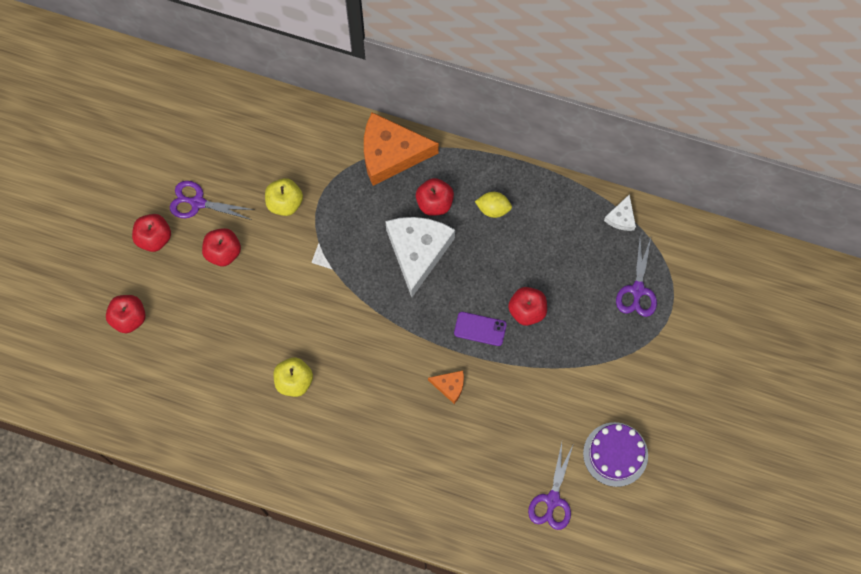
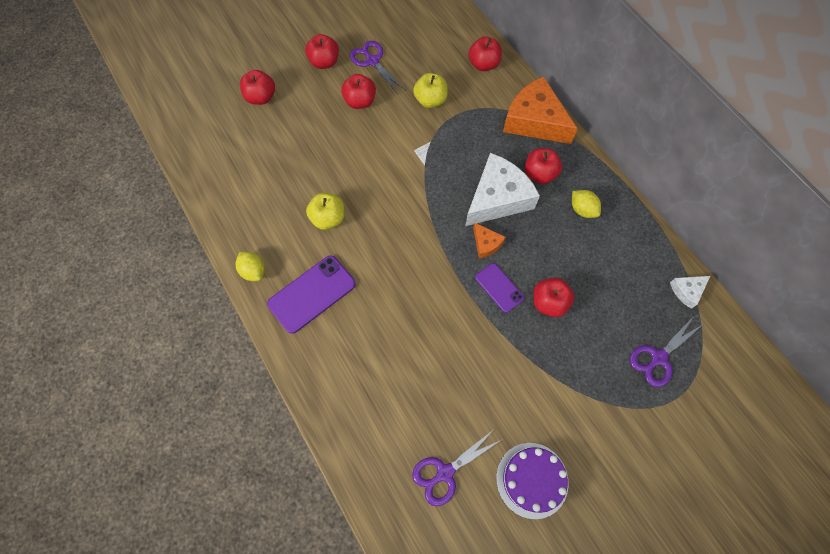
camera: 40 degrees right, 5 degrees down
orange cheese [428,371,464,404] -> orange cheese moved to [473,222,506,259]
none -> yellow lemon [235,251,265,281]
none -> purple phone [267,256,356,334]
none -> red apple [468,36,502,71]

